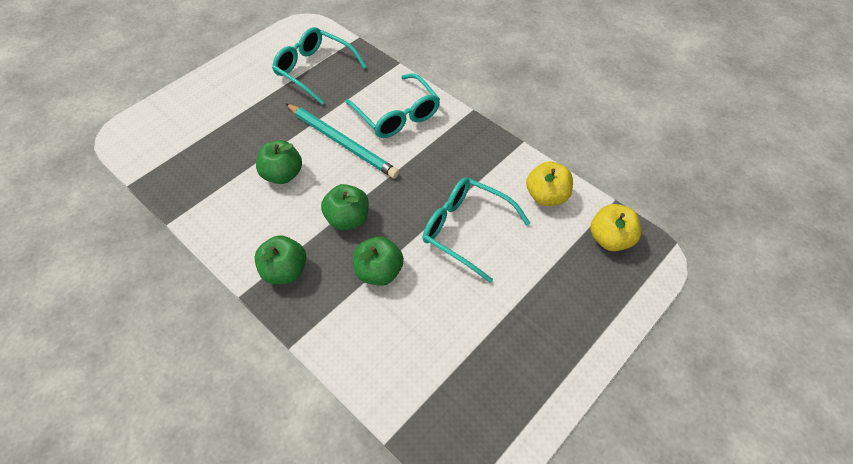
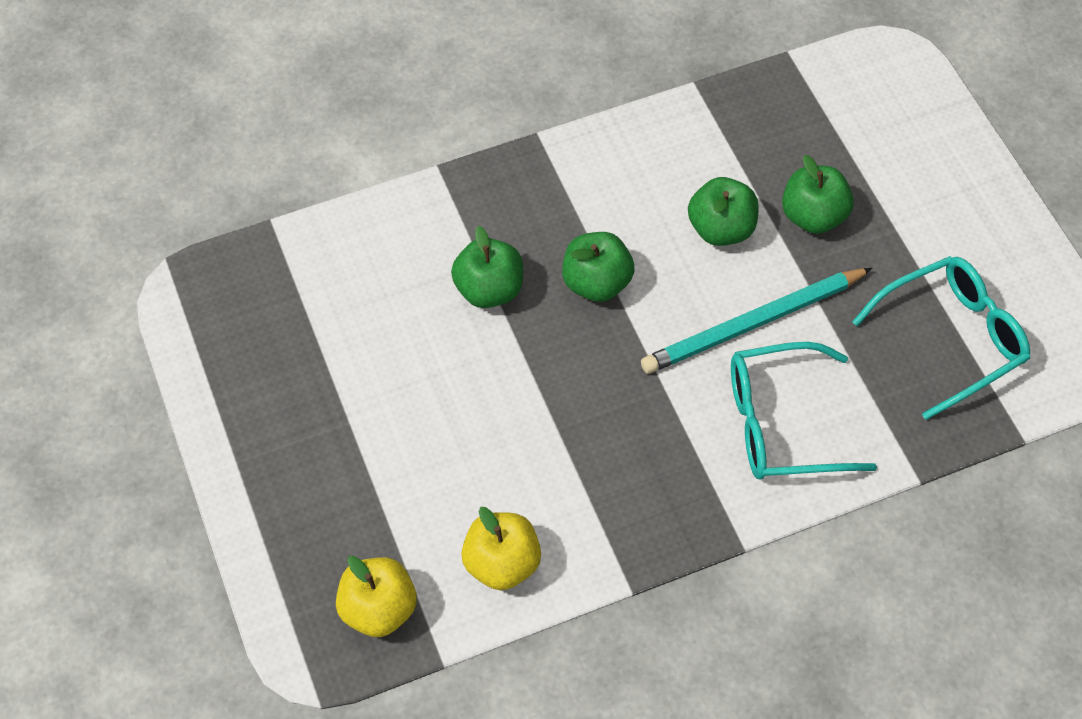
camera: 115 degrees right, 5 degrees up
green apple [254,235,306,284] -> green apple moved to [782,155,854,234]
turquoise glasses [423,178,530,283] -> none

